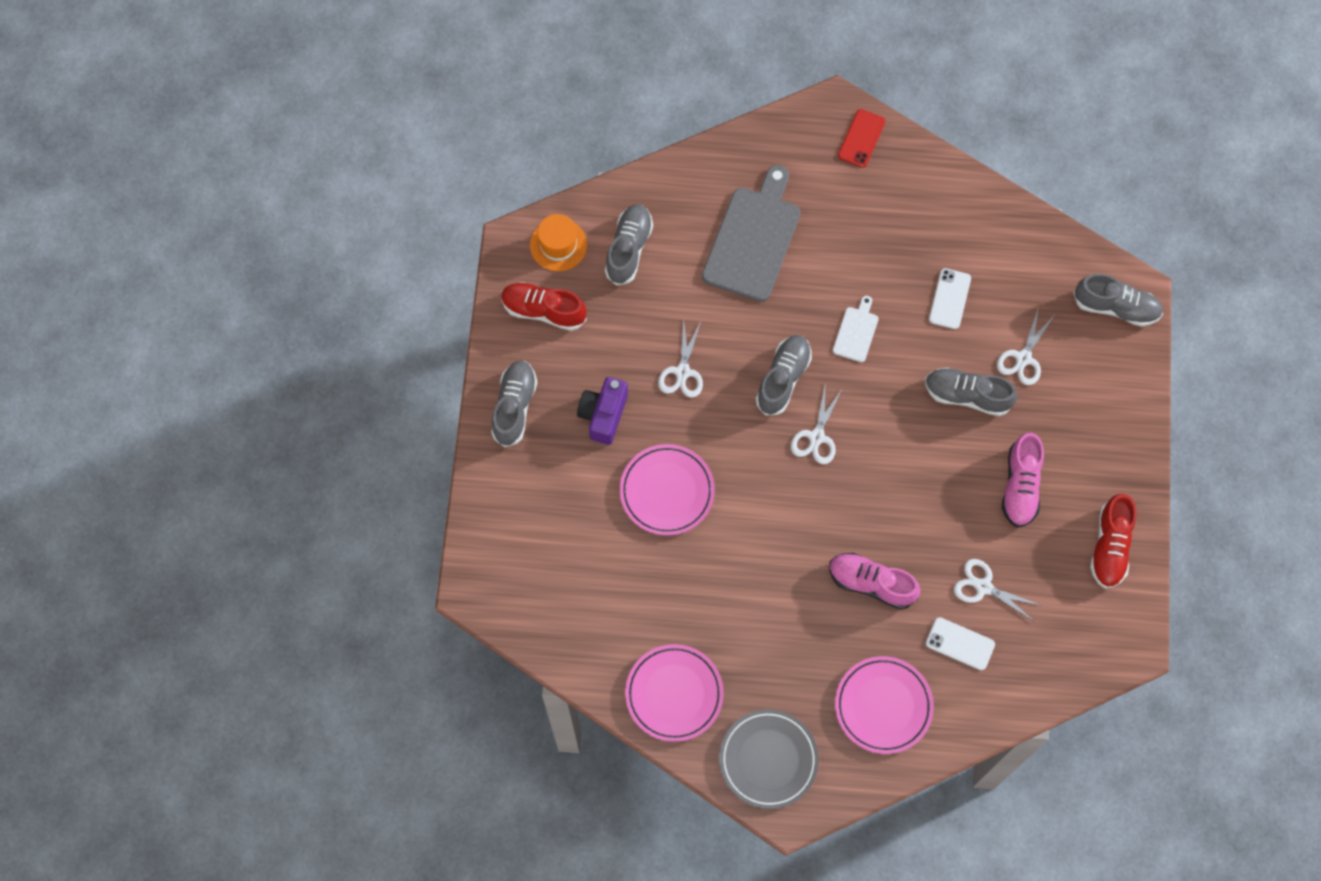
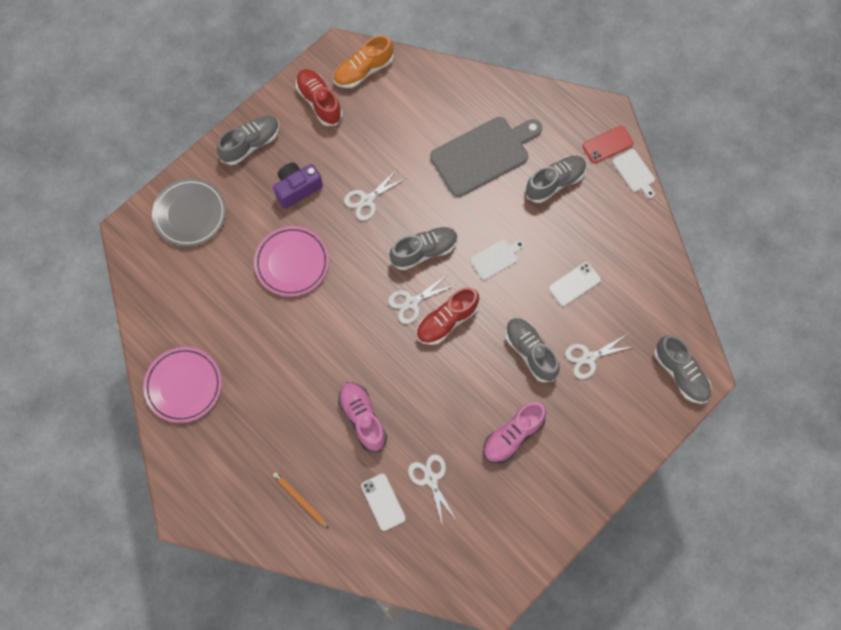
camera: 40 degrees right, 0 degrees up
orange hat [530,214,587,271] -> orange shoe [333,35,394,88]
grey shoe [605,204,653,286] -> grey shoe moved to [525,156,587,203]
grey plate [719,709,819,809] -> grey plate moved to [152,178,226,247]
pink plate [835,656,934,754] -> orange pencil [273,472,329,529]
red shoe [1090,494,1136,589] -> red shoe moved to [416,287,479,345]
none -> white cutting board [612,149,655,199]

